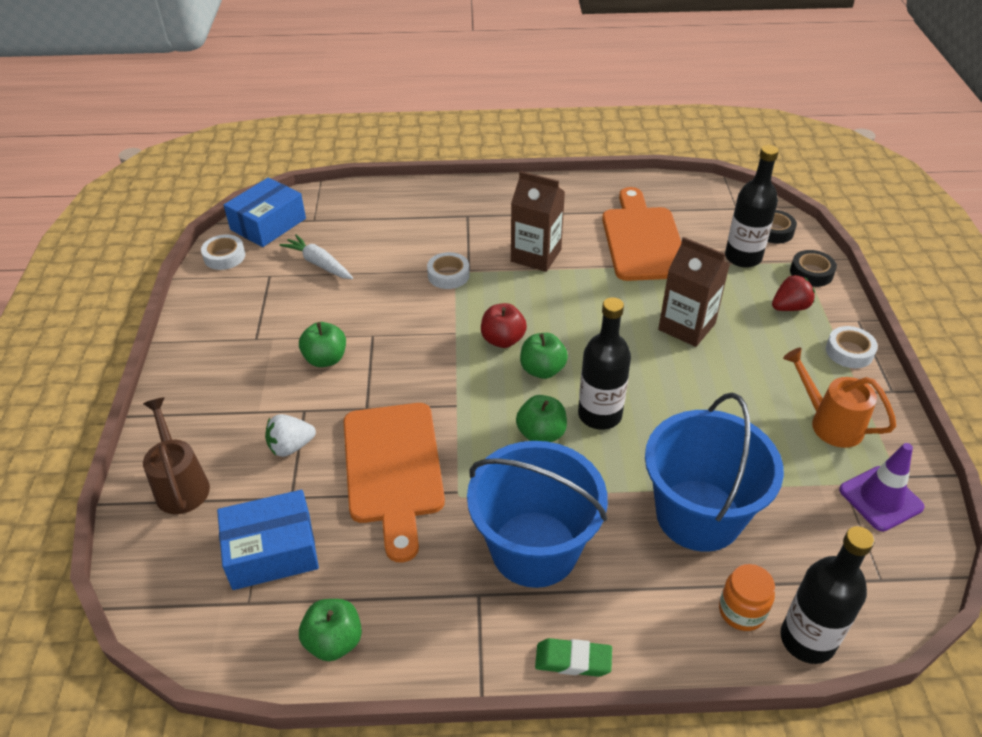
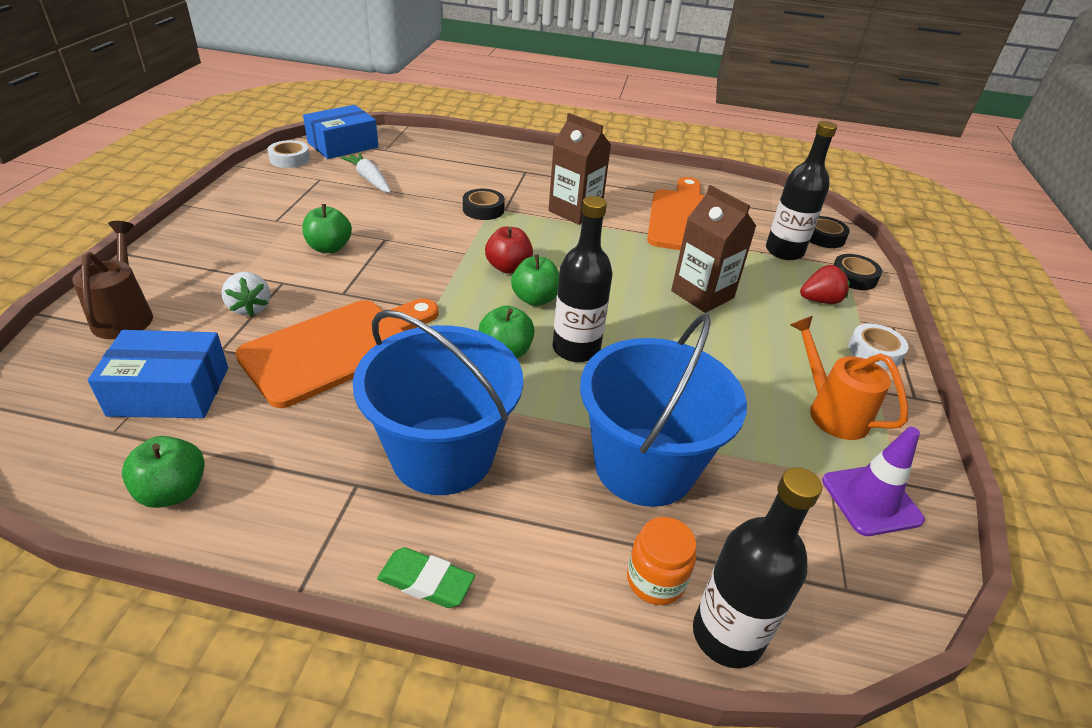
camera: 10 degrees right, 5 degrees down
white strawberry [265,414,316,457] -> white strawberry turned 105 degrees counterclockwise [222,272,270,316]
orange cutting board [344,403,445,562] -> orange cutting board turned 135 degrees counterclockwise [235,299,438,408]
white tape [427,252,470,289] -> black tape [463,189,505,220]

